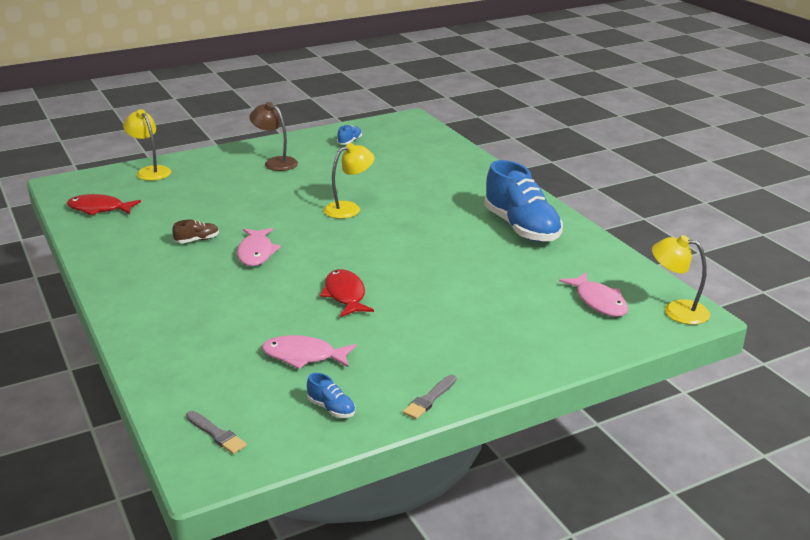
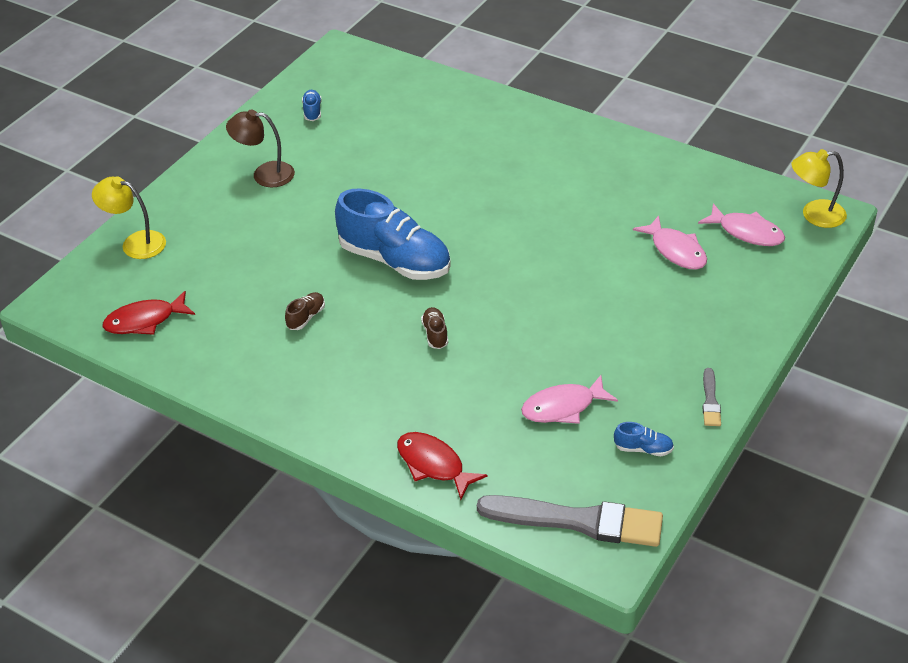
camera: 30 degrees left, 15 degrees up
grey brush [186,411,247,454] -> grey brush [477,495,663,547], size x2.22
pink fish [237,228,281,266] -> pink fish moved to [633,215,707,270]
red fish [320,269,374,317] -> red fish moved to [397,432,488,500]
yellow lamp [324,143,374,219] -> none
blue shoe [484,160,563,242] -> blue shoe moved to [335,188,451,280]
none -> brown shoe [421,307,448,349]

